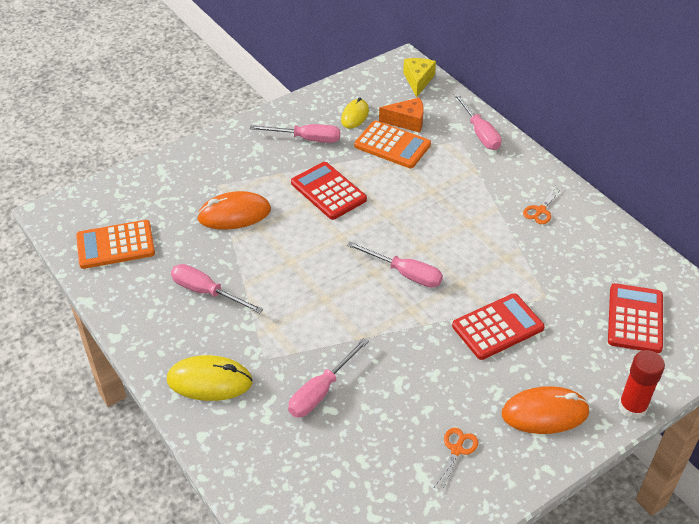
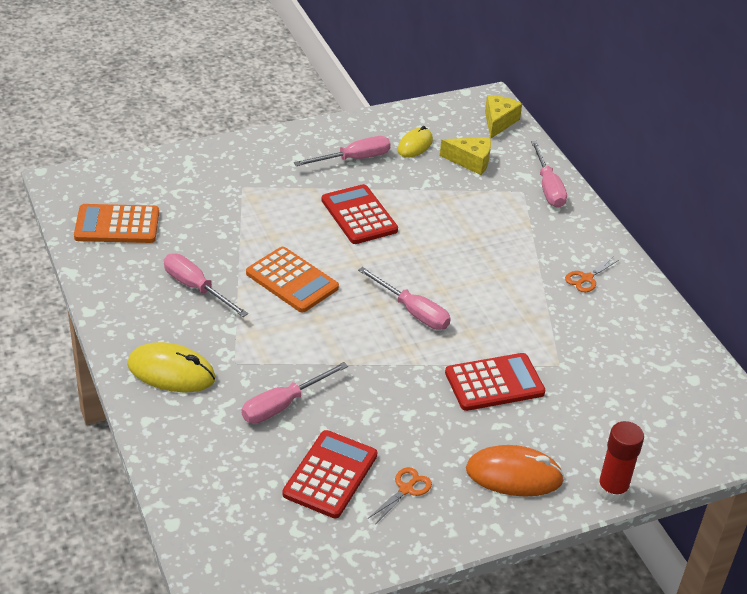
camera: 10 degrees right, 5 degrees down
orange mouse [197,191,271,229] -> none
pink screwdriver [250,124,340,143] -> pink screwdriver turned 45 degrees counterclockwise [294,136,391,166]
orange calculator [354,121,431,168] -> orange calculator moved to [246,247,339,313]
orange cheese [379,97,424,133] -> yellow cheese [440,137,491,175]
red calculator [608,283,663,353] -> red calculator moved to [283,430,377,518]

